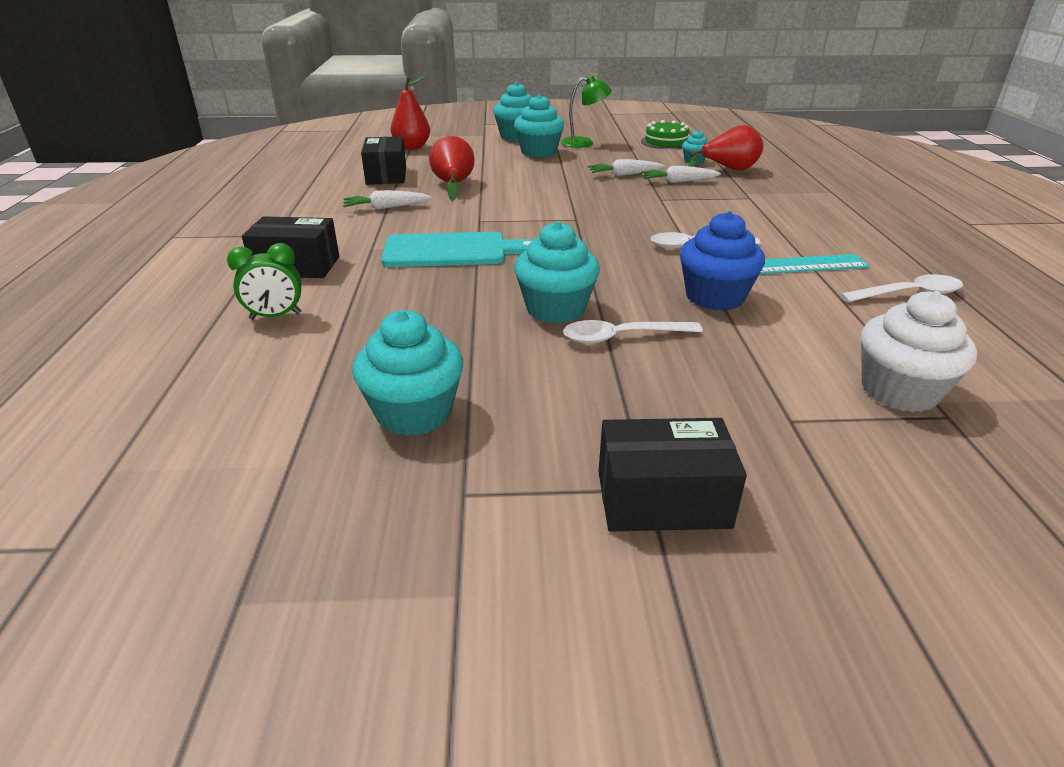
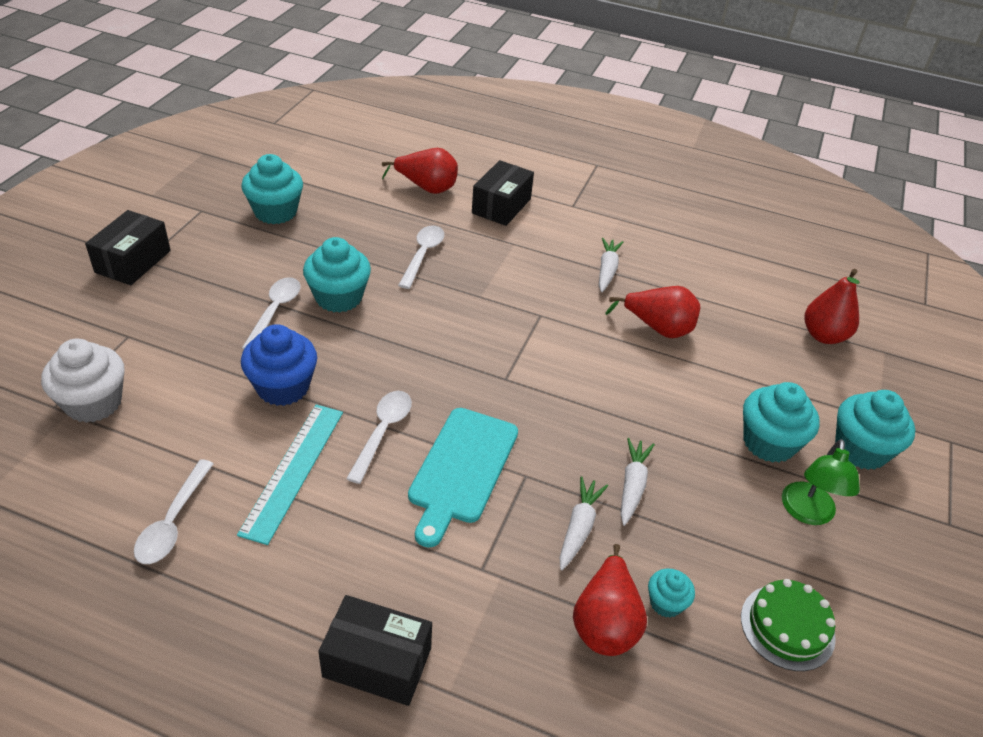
camera: 110 degrees right, 10 degrees up
green clock [227,243,301,320] -> red pear [382,148,458,194]
black box [361,136,406,185] -> black box moved to [318,595,432,706]
turquoise cutting board [381,232,534,267] -> turquoise cutting board moved to [408,408,518,548]
none -> white spoon [398,225,444,289]

